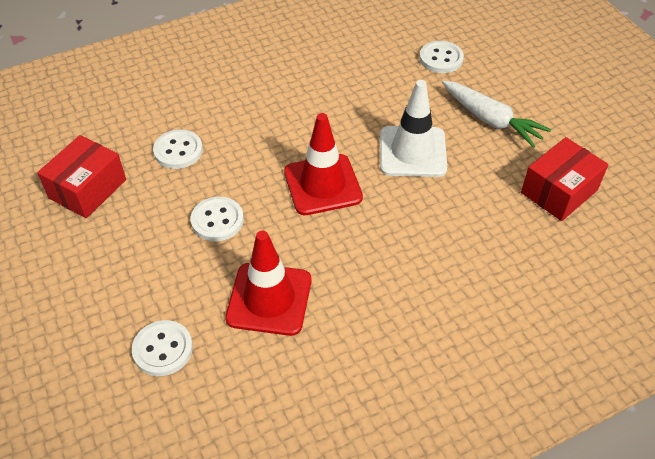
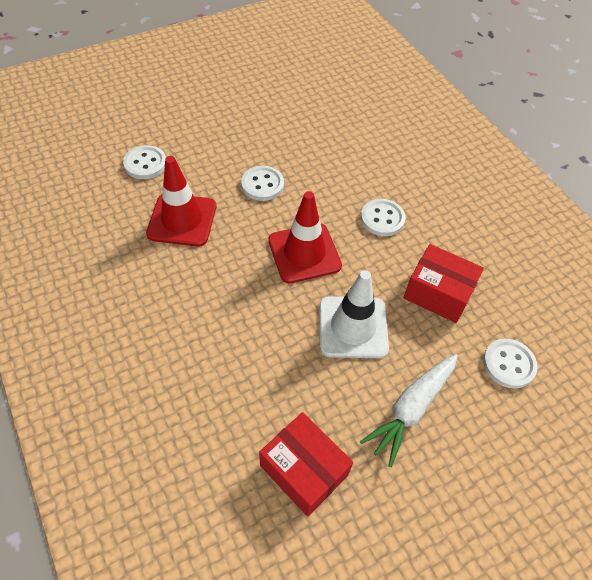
camera: 85 degrees right, 5 degrees up
red box [37,135,126,218] -> red box moved to [404,244,484,323]
white button [153,130,203,169] -> white button moved to [361,199,406,236]

